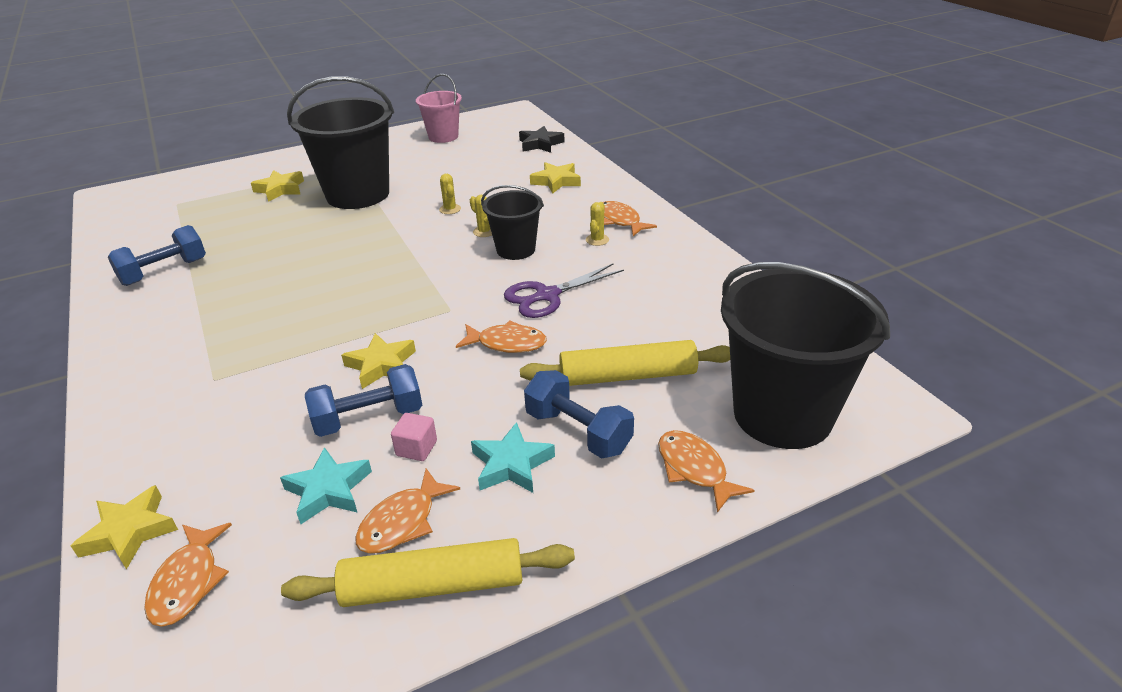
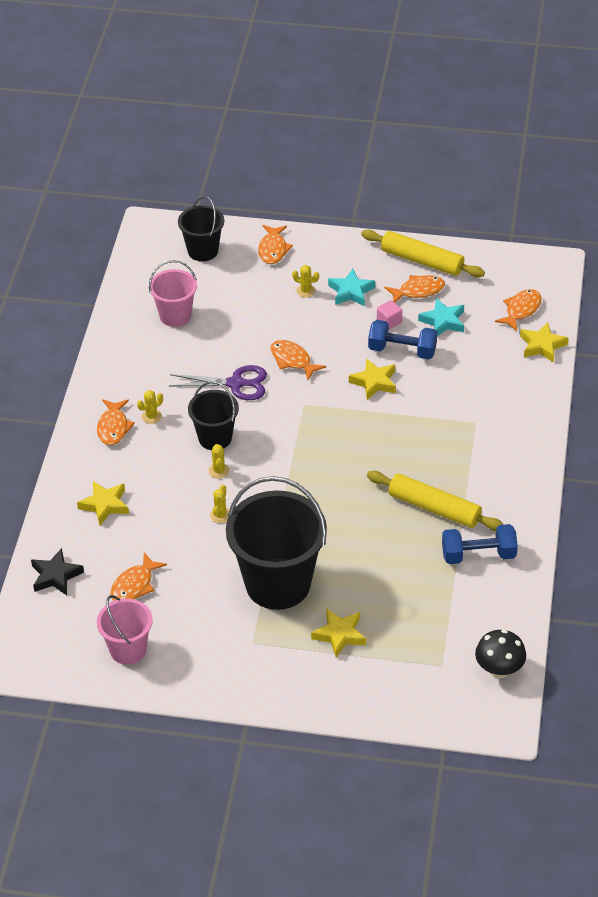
camera: 145 degrees left, 10 degrees up
yellow rolling pin [520,340,730,386] -> yellow rolling pin moved to [367,471,504,531]
blue dumbbell [524,370,634,458] -> yellow cactus [292,265,319,298]
black bucket [721,262,890,449] -> black bucket [178,196,224,261], size x0.54
none -> orange fish [110,553,167,601]
none -> pink bucket [149,260,197,327]
none -> black mushroom [475,629,526,678]

